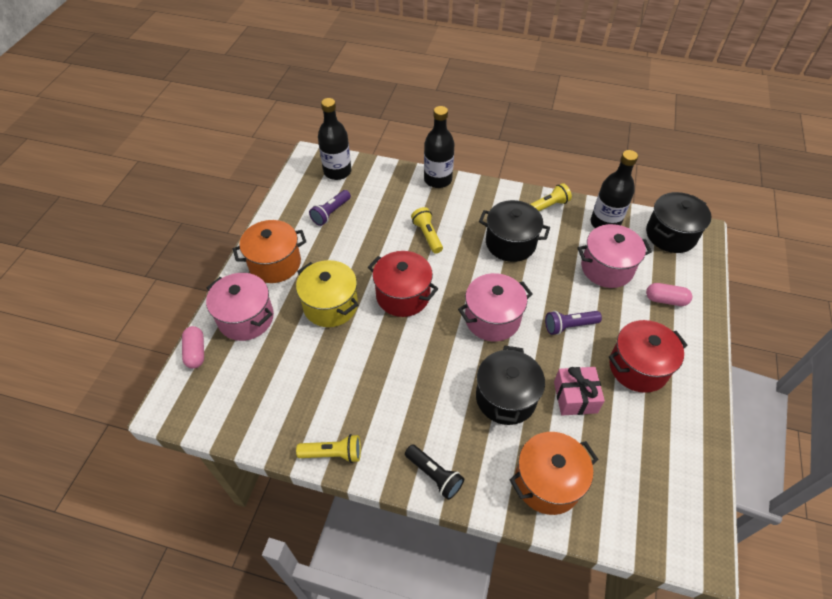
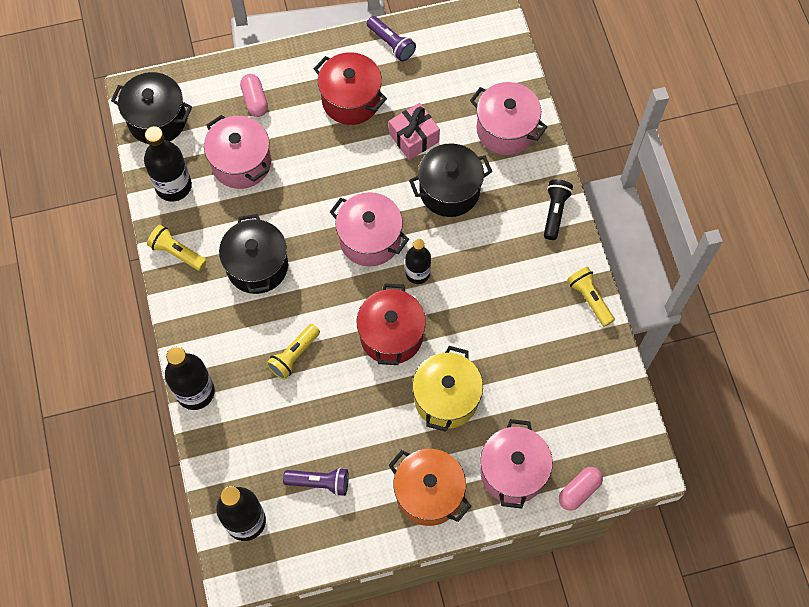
camera: 120 degrees left, 15 degrees up
orange pot [509,432,598,515] -> pink pot [470,82,547,155]
purple flashlight [545,311,602,335] -> purple flashlight moved to [367,16,416,62]
none -> black bottle [405,239,431,284]

